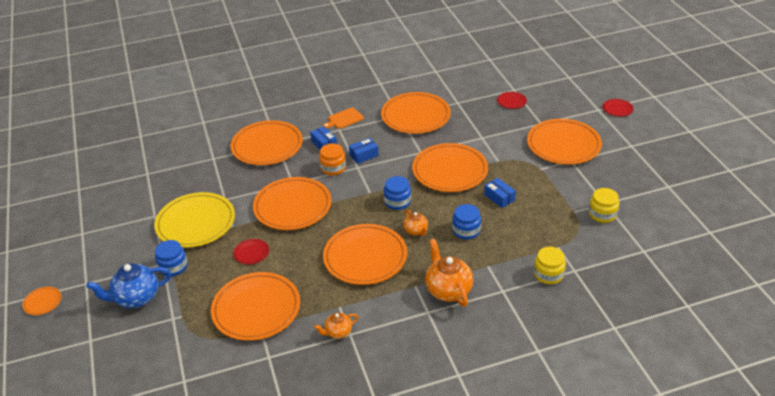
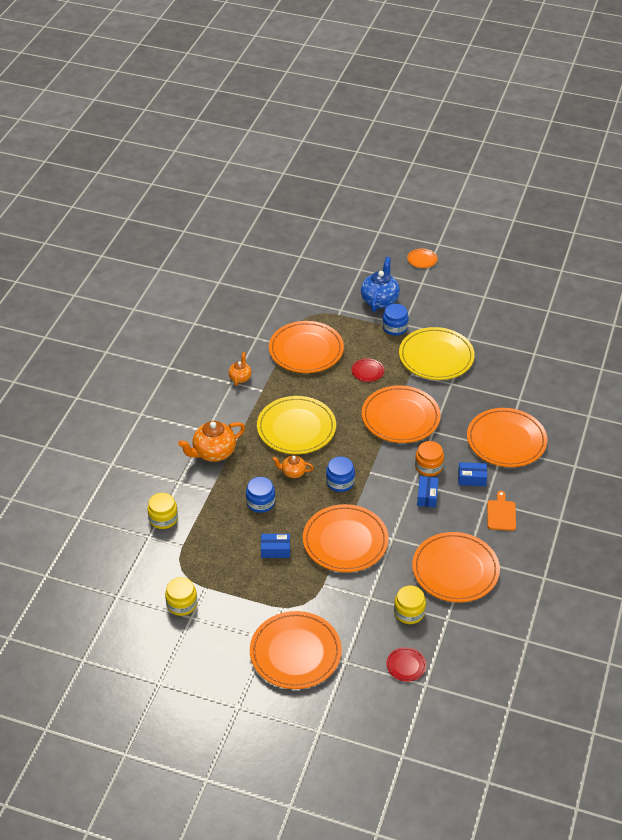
camera: 125 degrees right, 5 degrees up
orange plate [323,224,407,285] -> yellow plate [257,396,336,454]
orange teapot [425,239,473,307] -> orange teapot turned 135 degrees clockwise [178,421,245,462]
red plate [603,99,634,117] -> none
none -> yellow jar [394,585,426,624]

